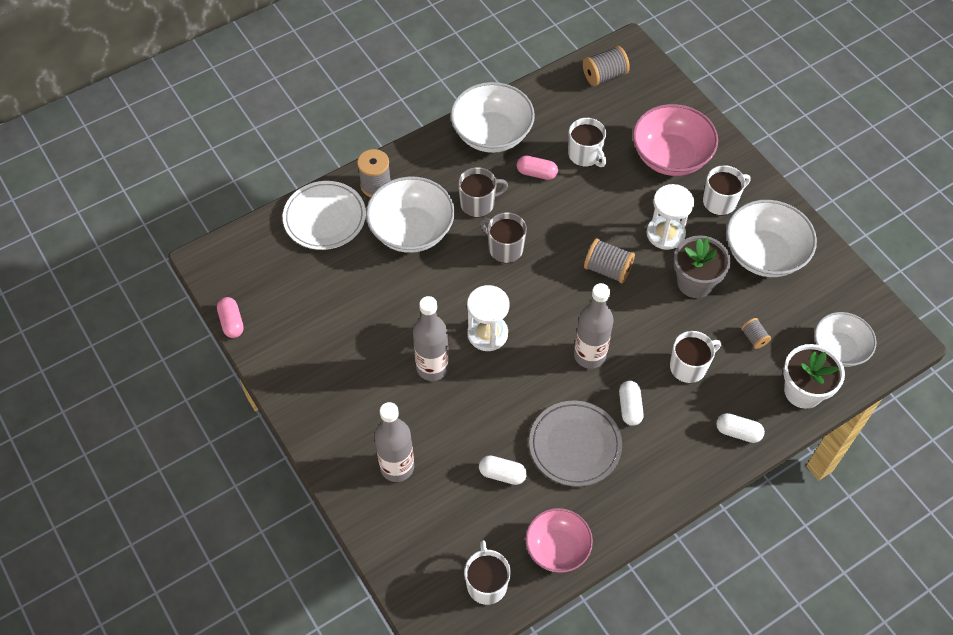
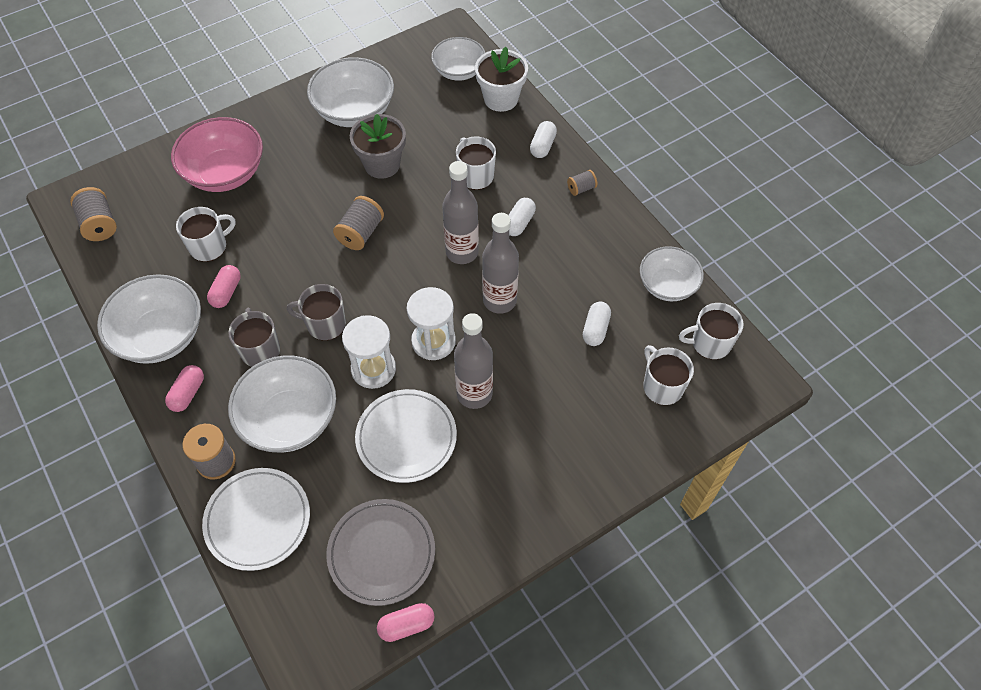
camera: 90 degrees left, 0 degrees up
grey bottle [375,402,414,482] -> grey bottle moved to [482,213,519,314]
grey mug [480,212,527,263] -> grey mug turned 60 degrees clockwise [287,284,346,341]
pink bowl [525,508,593,573] -> white bowl [640,246,704,301]
grey plate [529,401,622,487] -> grey plate moved to [326,499,435,606]
white capsule [619,381,644,426] -> white capsule turned 60 degrees counterclockwise [508,198,536,236]
white hourglass [647,184,694,250] -> white hourglass moved to [342,315,396,389]
white mug [703,165,751,216] -> white mug moved to [643,345,694,405]
grey spool [741,318,771,349] -> grey spool moved to [567,170,597,196]
none -> pink capsule [165,365,204,412]
none -> white plate [355,389,457,483]

